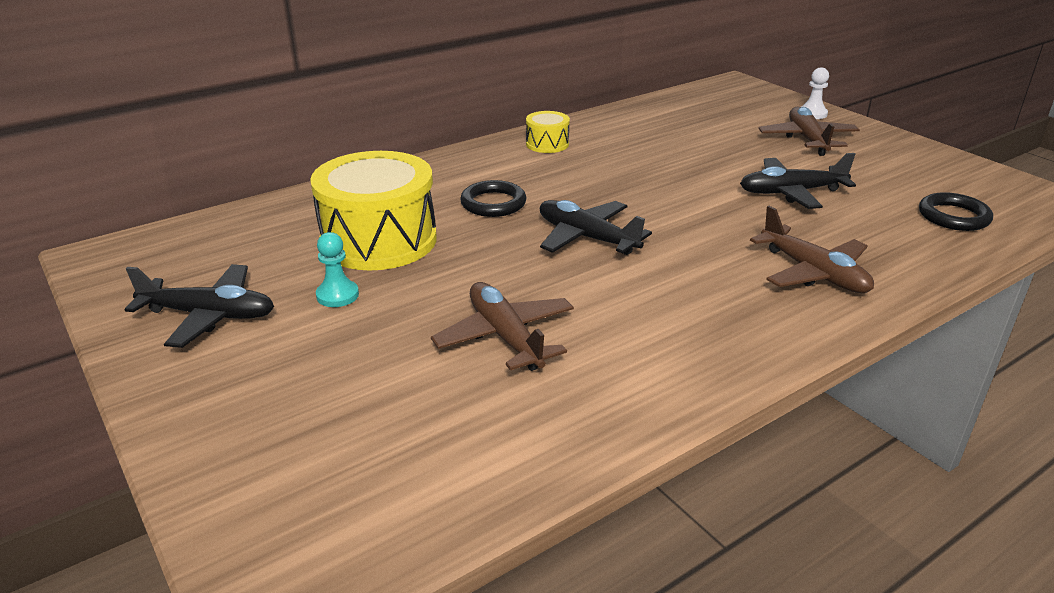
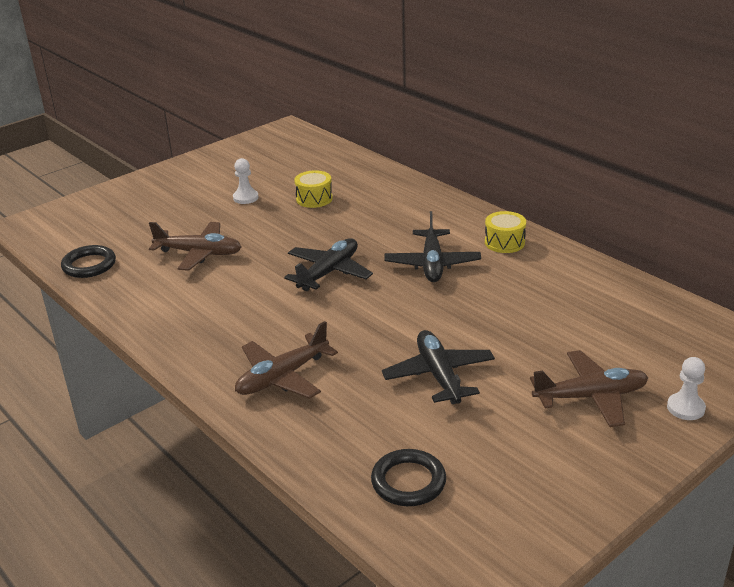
camera: 85 degrees right, 0 degrees up
black plane [124,264,274,348] -> black plane moved to [384,211,481,282]
yellow drum [310,151,437,270] -> yellow drum [294,170,333,208], size x0.47
turquoise pawn [316,232,359,307] -> white pawn [233,158,259,204]
brown plane [431,282,574,371] -> brown plane turned 45 degrees clockwise [149,222,241,271]
black ring [460,180,526,217] -> black ring moved to [61,245,116,278]

